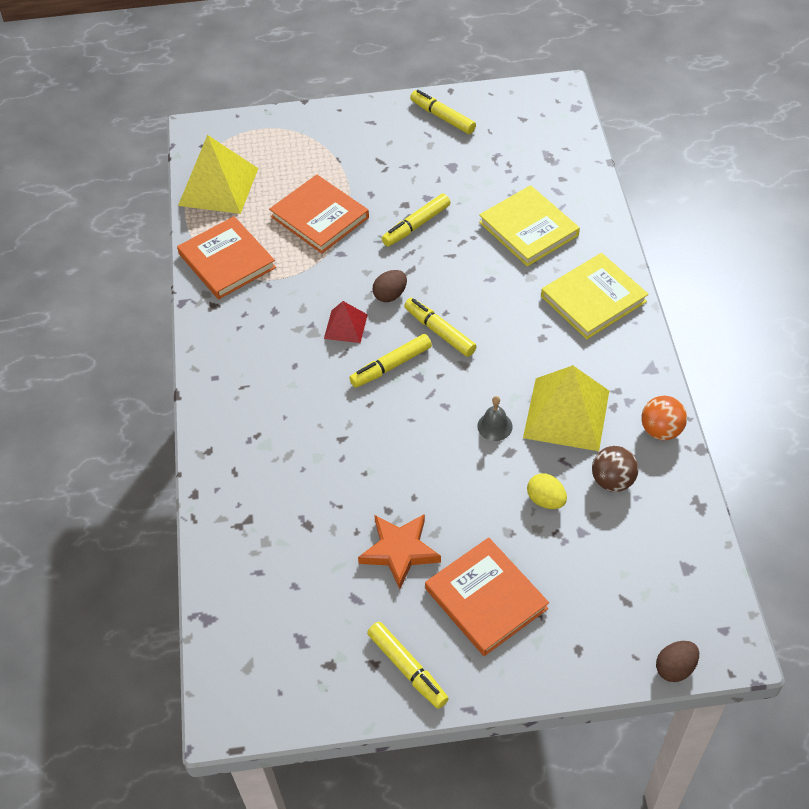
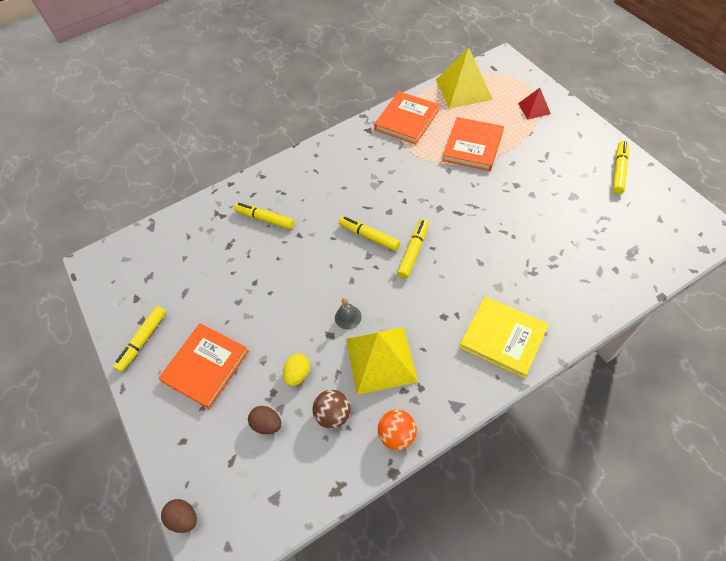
camera: 70 degrees right, 5 degrees up
red pyramid [324,301,368,343] -> red pyramid moved to [518,88,551,119]
orange star [358,514,441,589] -> none
brown egg [373,270,407,302] -> brown egg moved to [248,406,281,434]
yellow marker [381,194,450,247] -> yellow marker moved to [234,203,294,229]
yellow book [479,185,580,266] -> none

